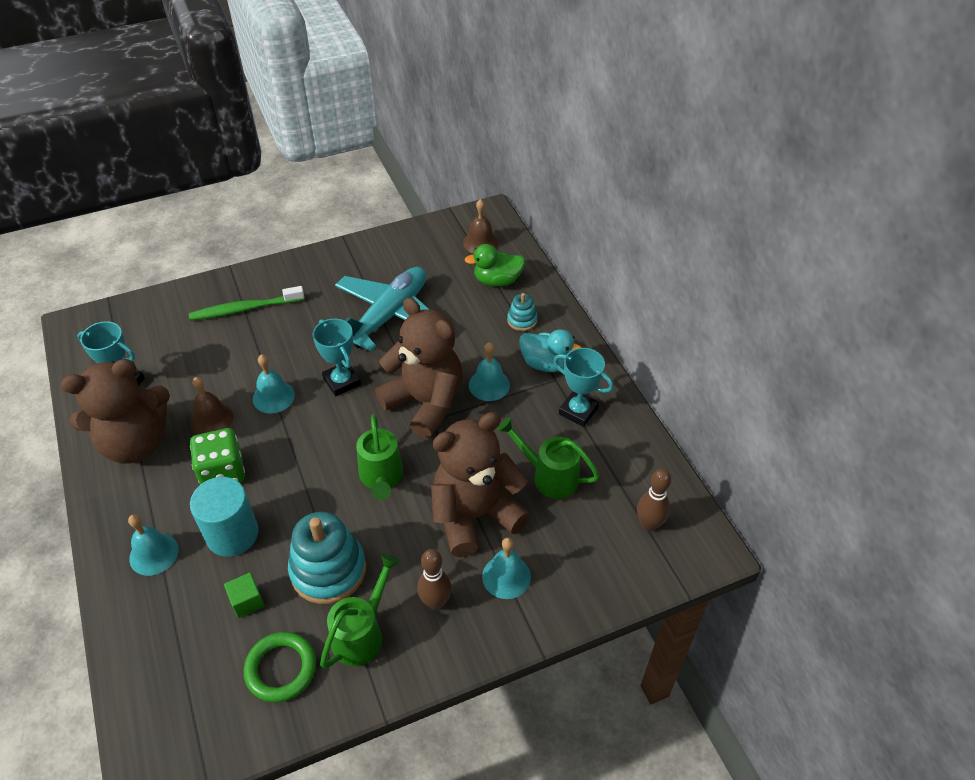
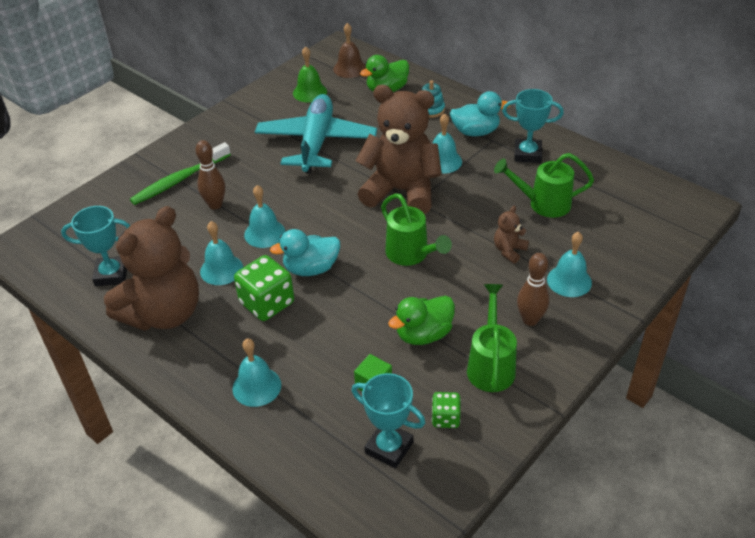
camera: 25 degrees left, 5 degrees down
brown bell [190,377,234,434] -> turquoise bell [200,221,243,285]
turquoise cylinder [190,477,259,557] -> none
green ring [243,632,316,702] -> green dice [432,392,461,428]
turquoise stacking toy [288,512,366,604] -> green duck [388,296,455,345]
turquoise trophy [312,319,361,396] -> turquoise trophy moved to [352,373,425,469]
brown teddy bear [431,412,530,557] -> brown teddy bear [494,206,529,263], size x0.41
brown bowling pin [637,469,671,531] -> brown bowling pin moved to [196,140,225,209]
none -> turquoise duck [270,229,340,276]
none -> green bell [293,46,327,103]

